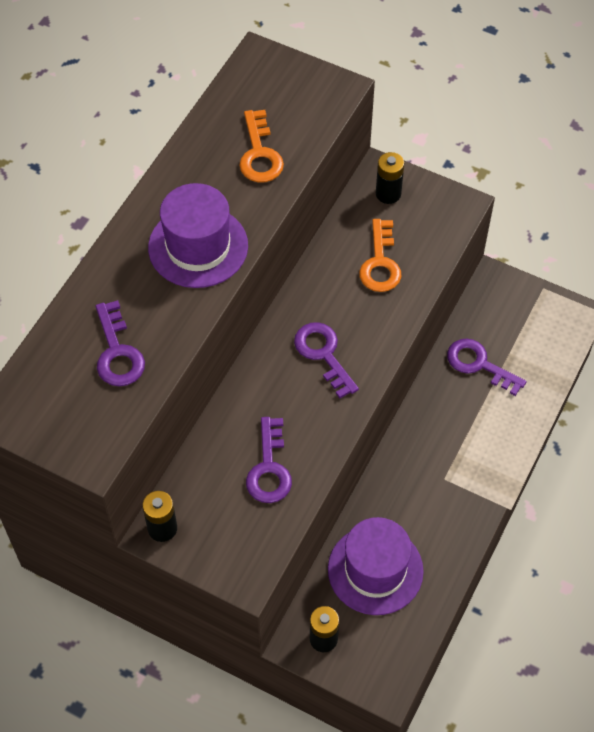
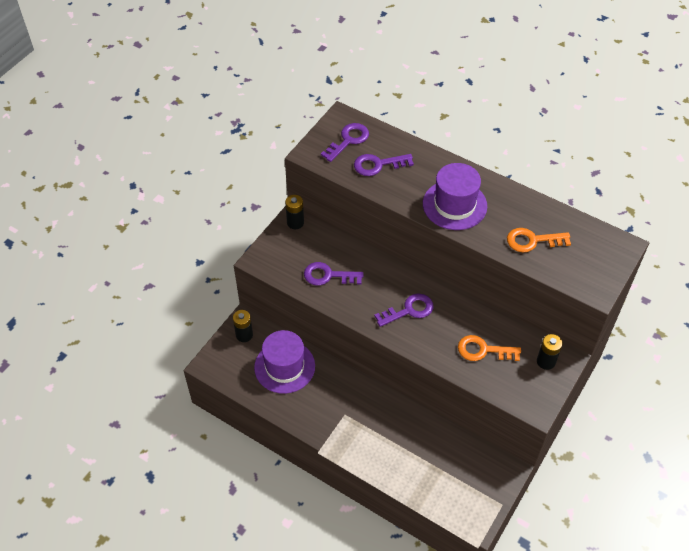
camera: 95 degrees right, 5 degrees down
purple key [447,338,526,396] -> purple key moved to [321,123,369,162]

